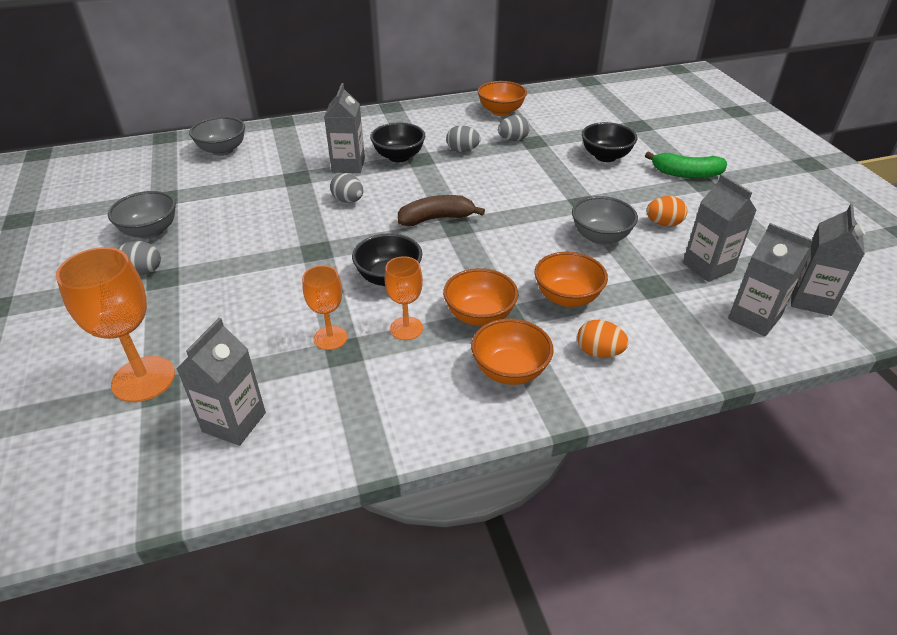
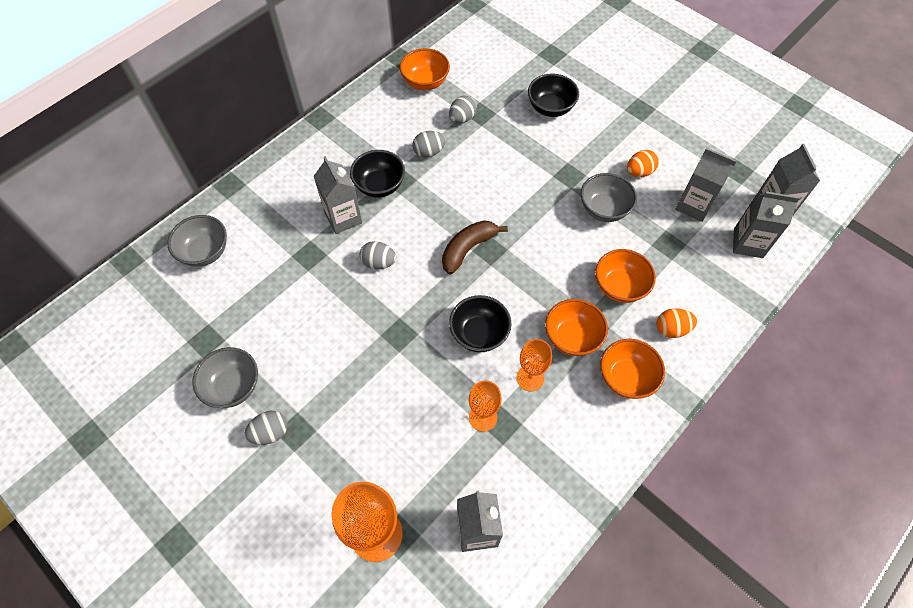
camera: 30 degrees left, 20 degrees up
green banana [645,151,727,178] -> none

